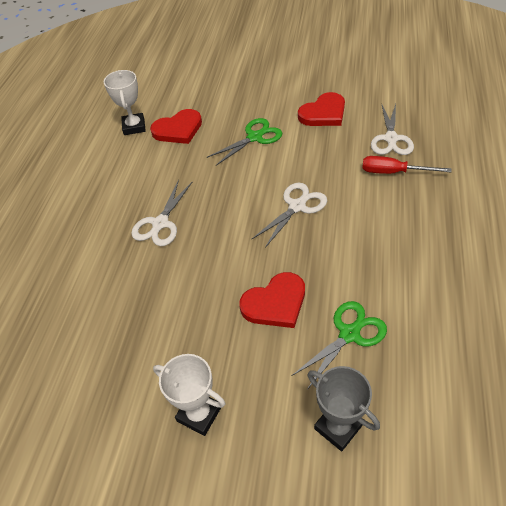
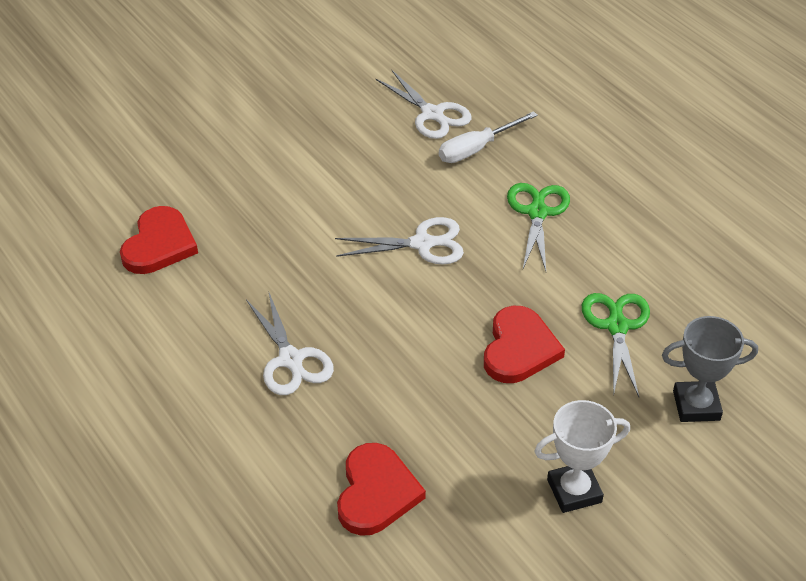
camera: 50 degrees left, 5 degrees down
white trophy [104,70,146,135] -> none
green scissors [207,118,282,166] -> green scissors moved to [507,183,570,271]
white scissors [252,183,327,248] -> white scissors turned 90 degrees clockwise [335,217,464,265]
red heart [298,92,345,126] -> red heart moved to [337,443,426,536]
red screwdriver [362,156,452,174] -> white screwdriver [439,111,538,163]

